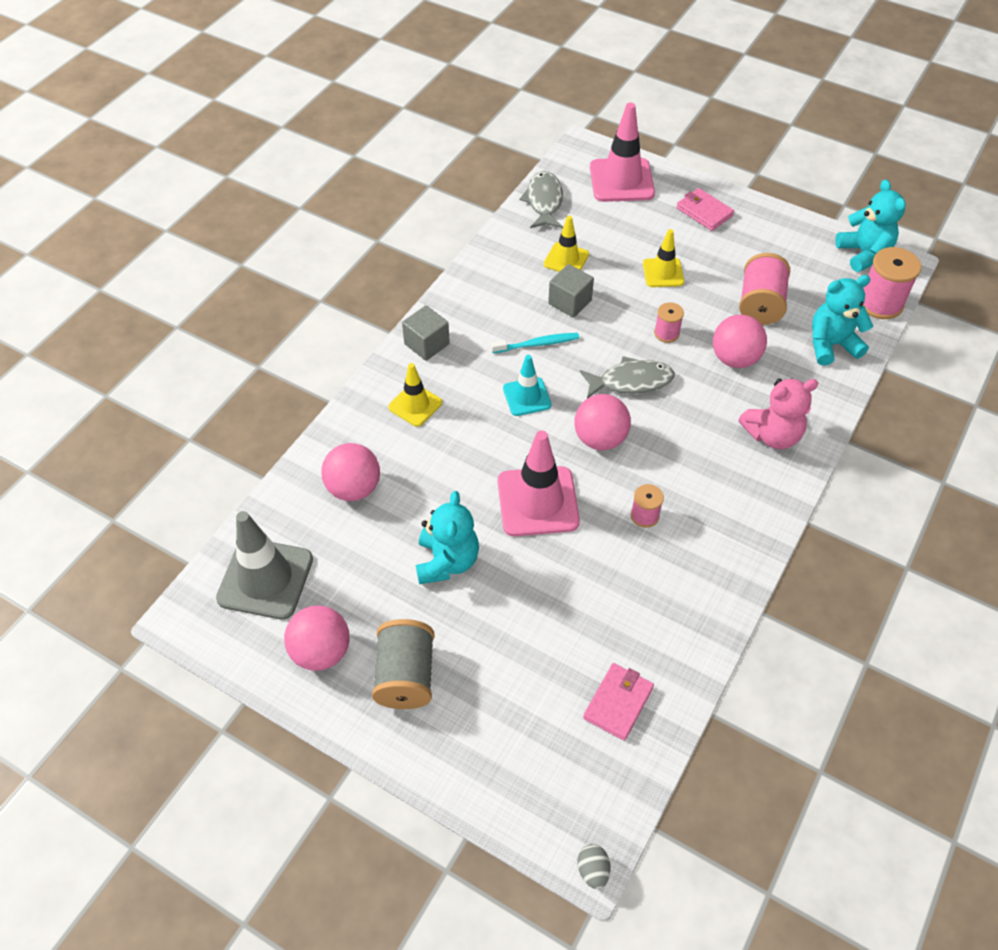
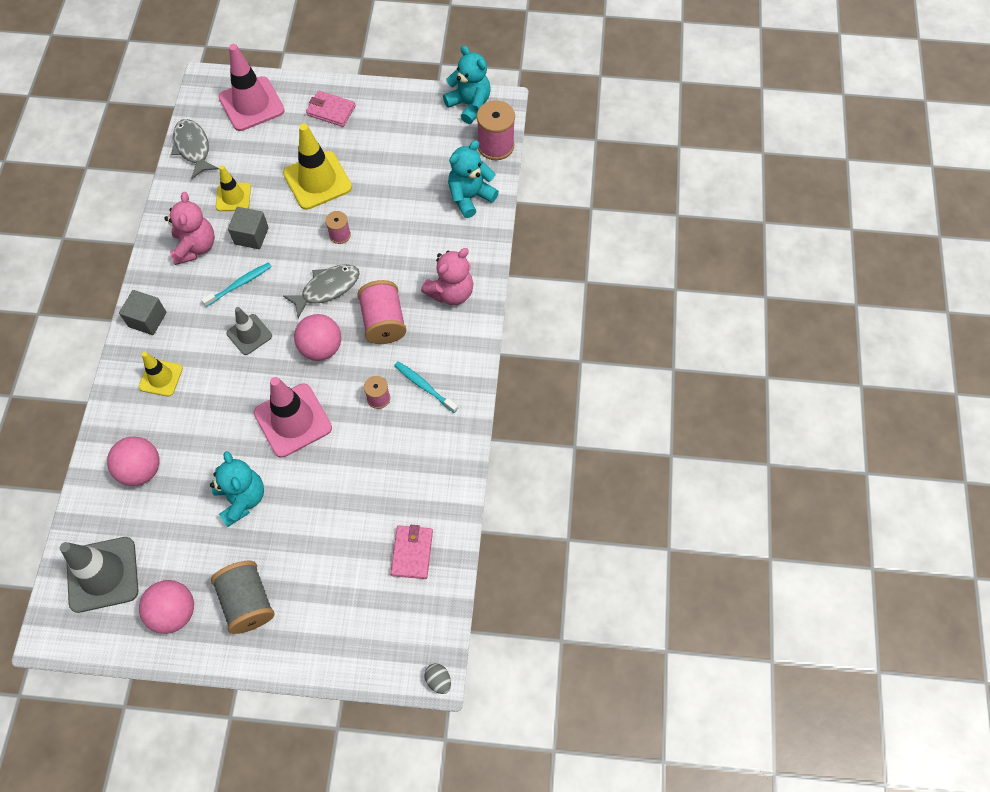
camera: 25 degrees left, 10 degrees up
turquoise traffic cone [503,355,552,416] -> grey traffic cone [227,307,272,355]
yellow traffic cone [643,229,684,287] -> yellow traffic cone [283,124,352,210], size x1.71
pink ball [713,315,767,368] -> none
pink spool [739,253,790,325] -> pink spool moved to [357,280,406,344]
none -> pink teddy bear [164,192,215,265]
none -> turquoise toothbrush [394,361,458,413]

